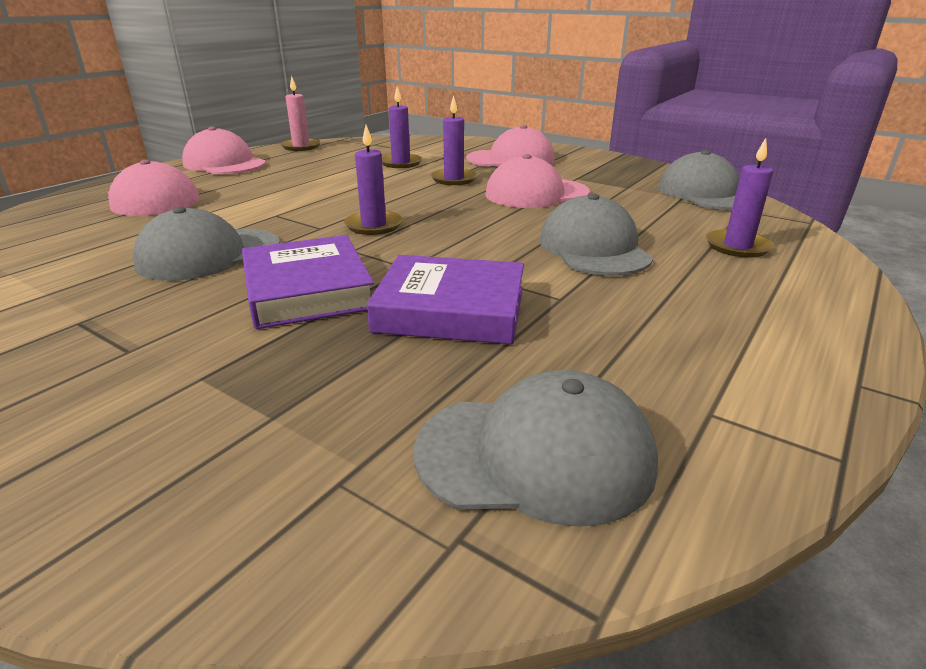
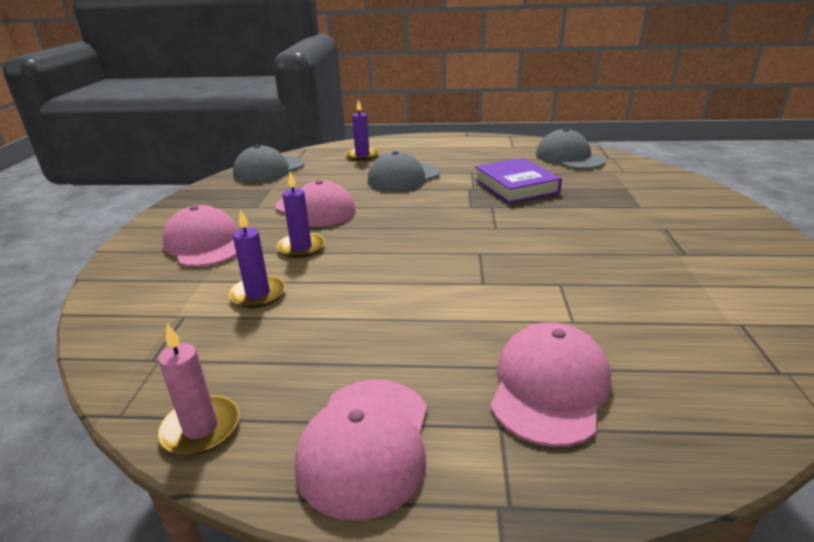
camera: 120 degrees left, 0 degrees up
grey cap [133,207,280,281] -> none
purple book [242,235,374,329] -> none
purple candle [344,125,403,235] -> none

